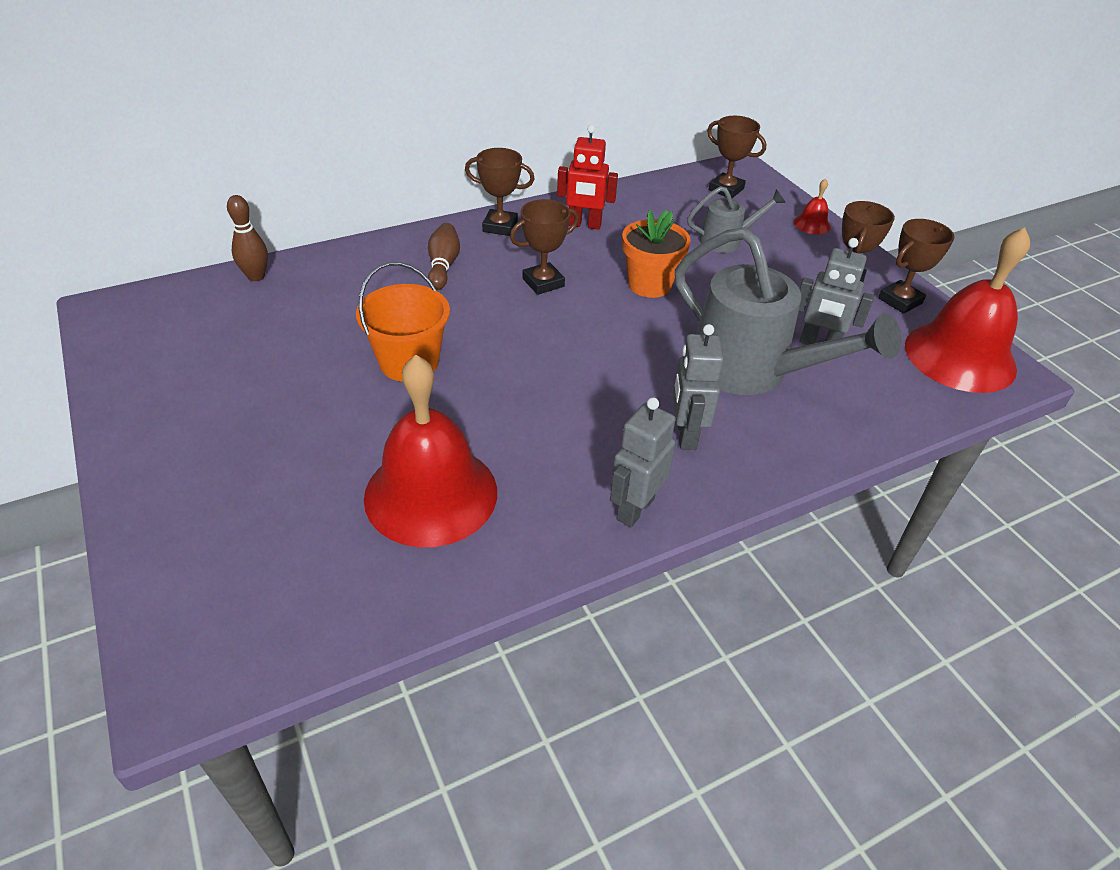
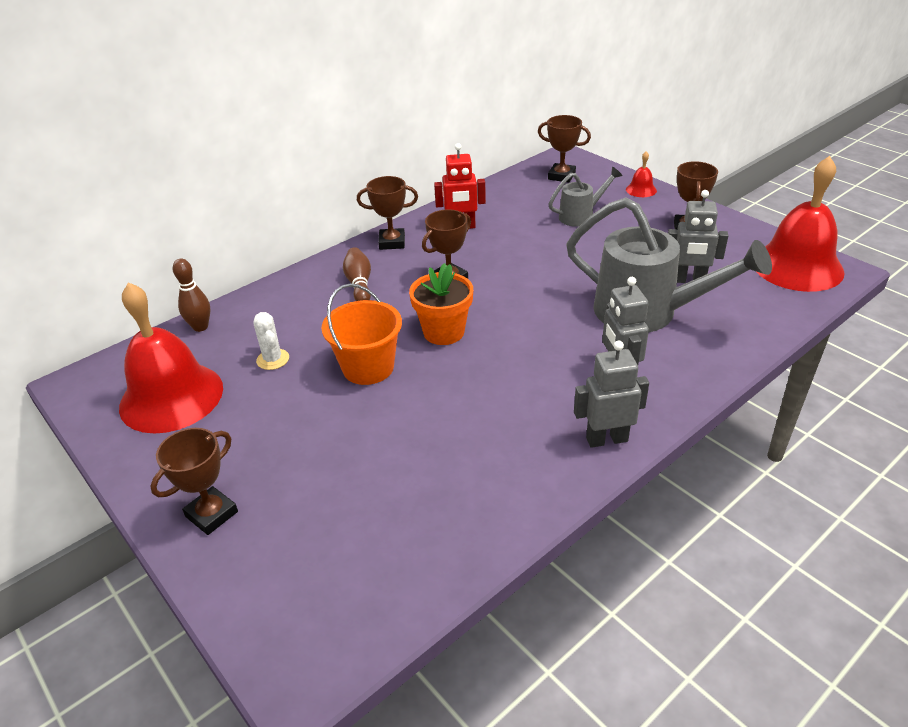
camera: 10 degrees left, 5 degrees down
red bell [364,355,497,547] -> red bell moved to [119,282,223,434]
grey robot [610,397,676,527] -> grey robot turned 60 degrees clockwise [574,340,649,448]
orange flower pot [622,210,691,298] -> orange flower pot moved to [409,263,473,345]
brown trophy [878,219,954,314] -> brown trophy moved to [150,428,238,535]
none -> white cactus [253,312,289,370]

